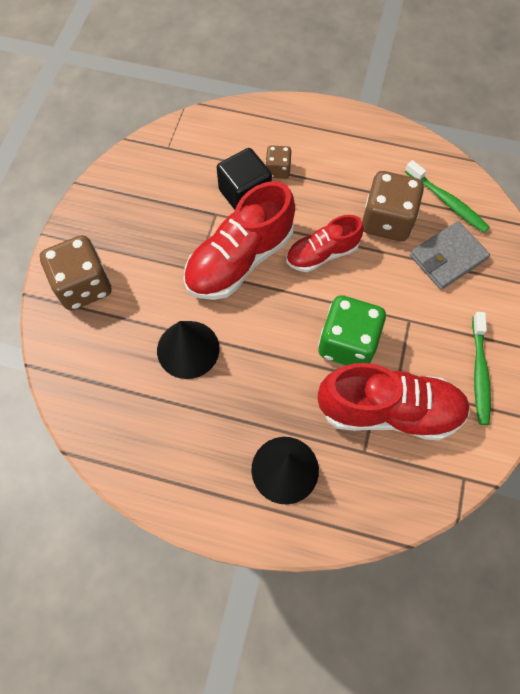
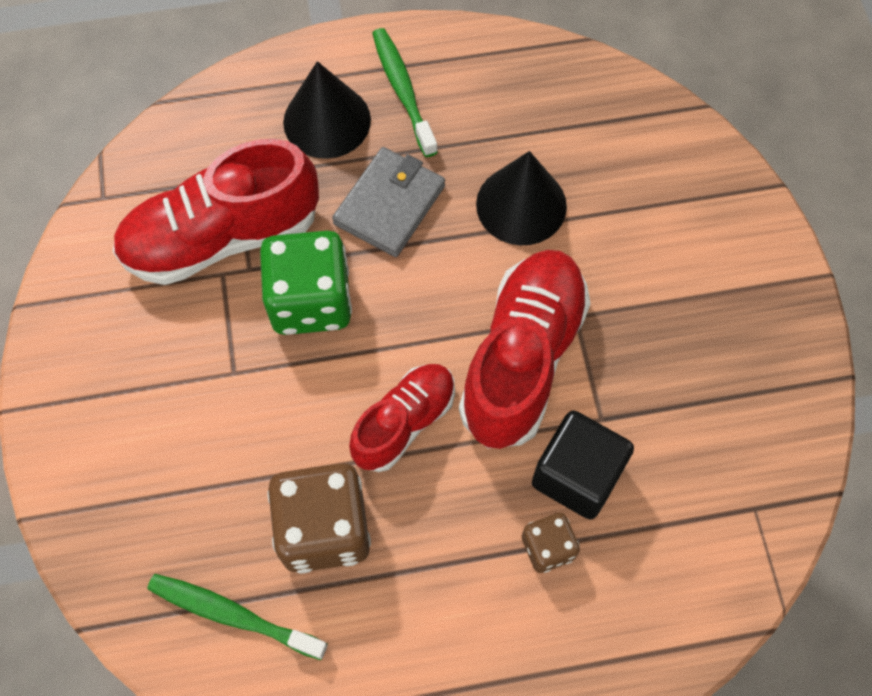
camera: 155 degrees right, 0 degrees up
brown dice [40,235,112,311] -> none
grey wallet [410,221,490,290] -> grey wallet moved to [332,147,445,257]
green toothbrush [472,312,491,425] -> green toothbrush moved to [372,28,438,157]

